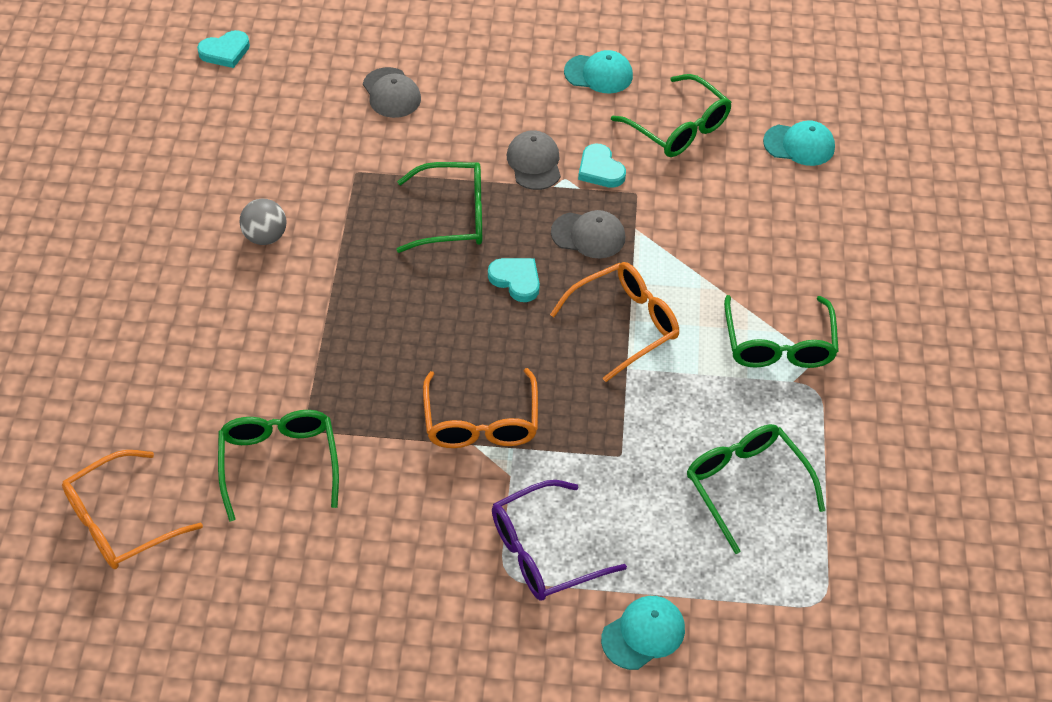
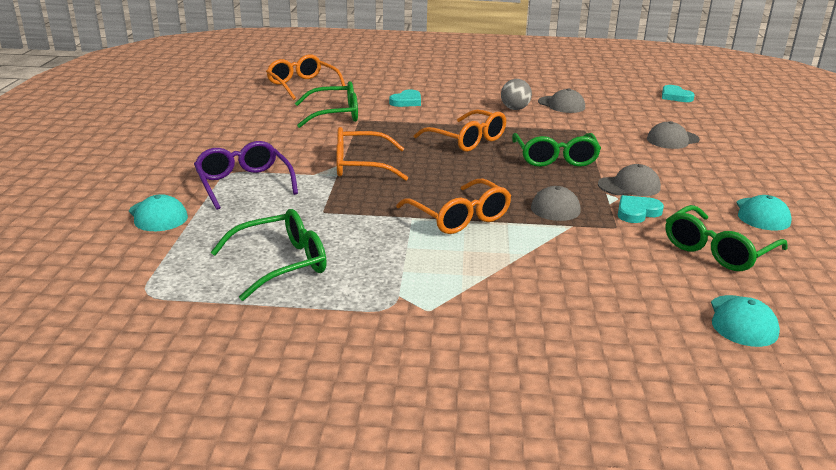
camera: 90 degrees right, 25 degrees down
turquoise heart [488,258,540,302] -> turquoise heart moved to [389,89,421,107]
green glasses [724,295,839,368] -> none
none -> orange glasses [414,110,506,152]
none -> grey cap [538,88,585,113]

